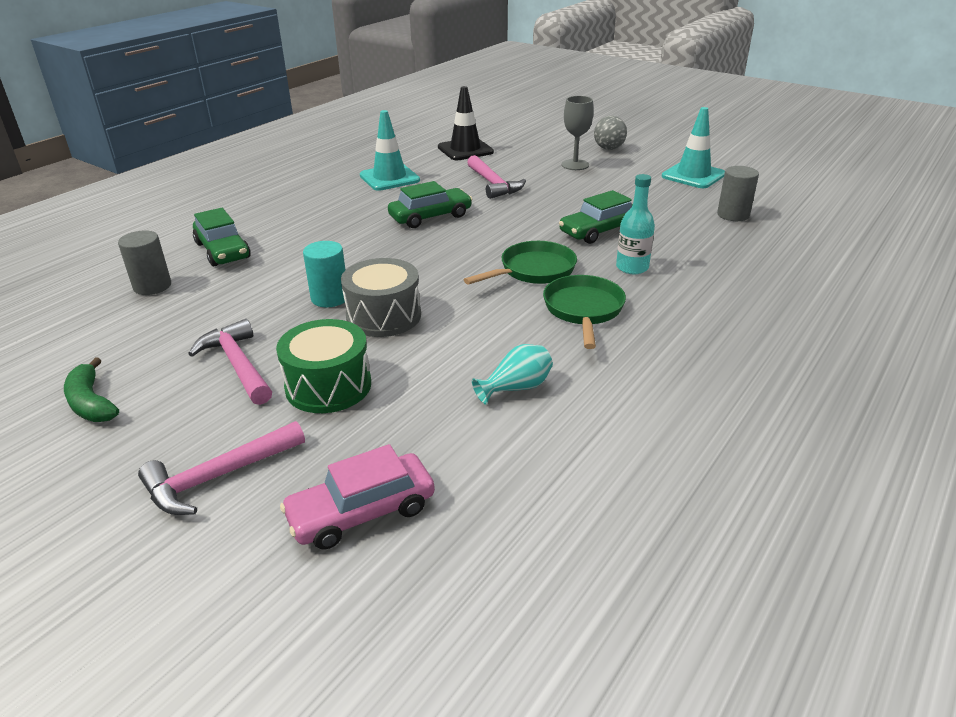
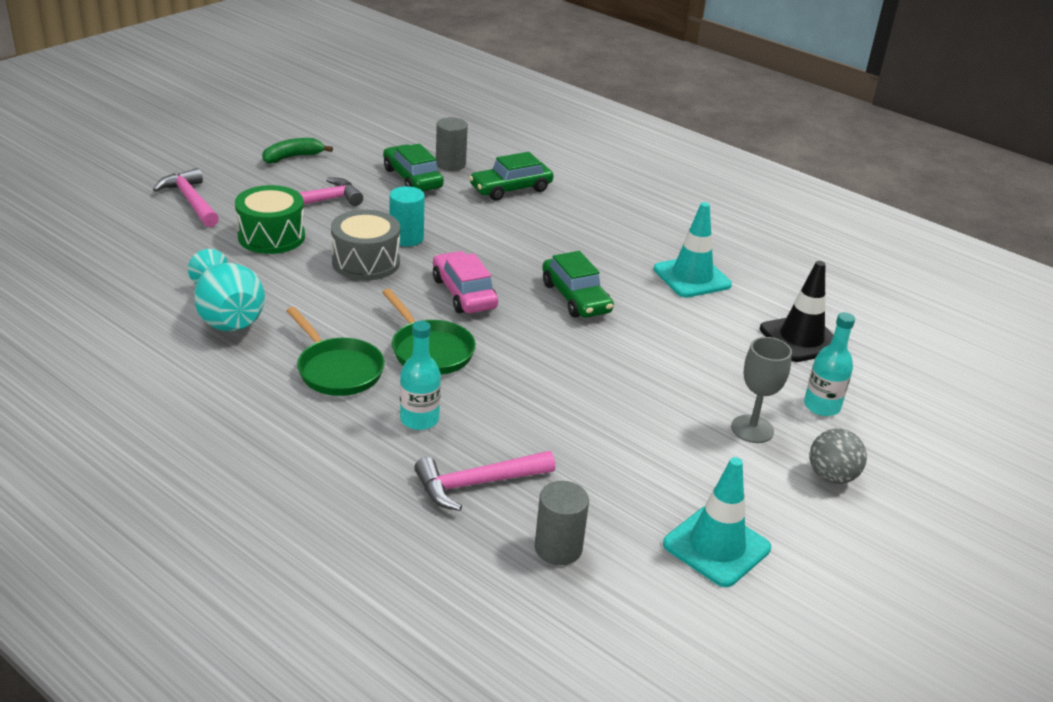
camera: 90 degrees right, 0 degrees up
pink car [280,444,435,550] -> pink car moved to [433,251,498,313]
pink hammer [467,155,526,199] -> pink hammer moved to [414,451,555,511]
turquoise vase [472,344,553,405] -> turquoise vase [188,249,265,331], size x1.74
green pan [543,275,626,349] -> green pan turned 45 degrees clockwise [287,307,385,396]
green car [559,190,633,244] -> green car moved to [383,144,444,191]
none -> turquoise bottle [804,312,855,416]

